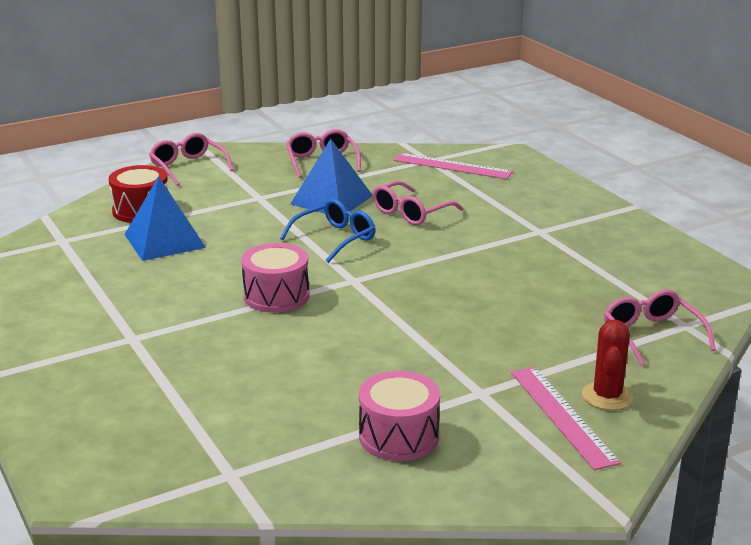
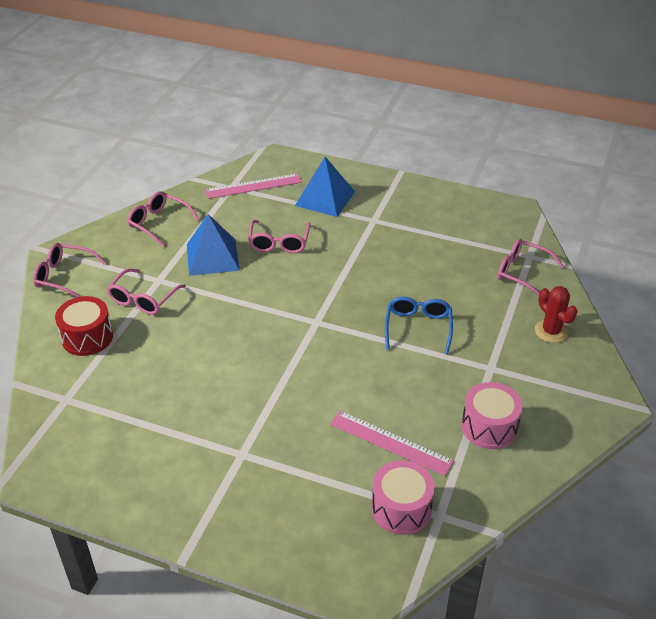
camera: 40 degrees left, 15 degrees up
blue pyramid [124,176,206,261] -> blue pyramid moved to [295,157,355,217]
pink drum [241,243,309,313] -> pink drum moved to [371,460,435,535]
blue glasses [280,199,375,263] -> blue glasses moved to [385,297,453,354]
pink ruler [511,367,621,470] -> pink ruler moved to [330,411,454,476]
none -> pink glasses [107,268,186,315]

